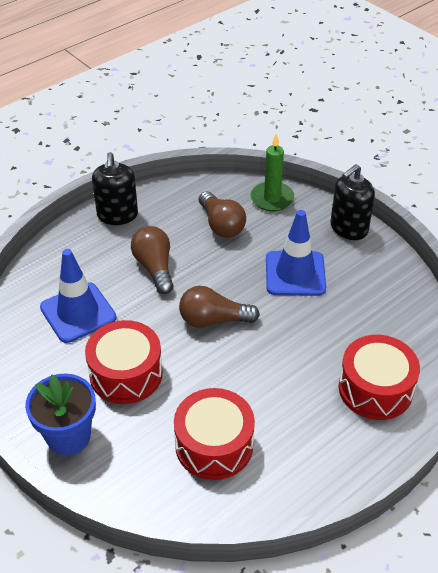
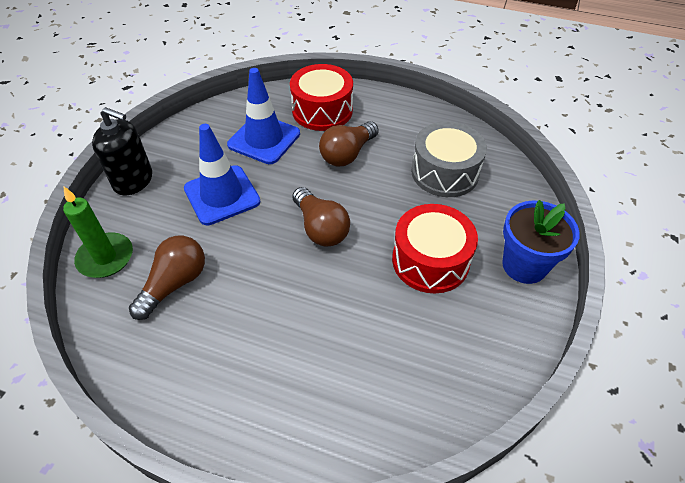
camera: 120 degrees left, 5 degrees up
blue traffic cone [40,249,116,343] -> blue traffic cone moved to [227,68,300,164]
black soap dispenser [92,152,138,225] -> none
brown light bulb [131,226,174,294] -> brown light bulb moved to [319,121,379,167]
red drum [174,388,255,480] -> grey drum [411,121,487,197]

